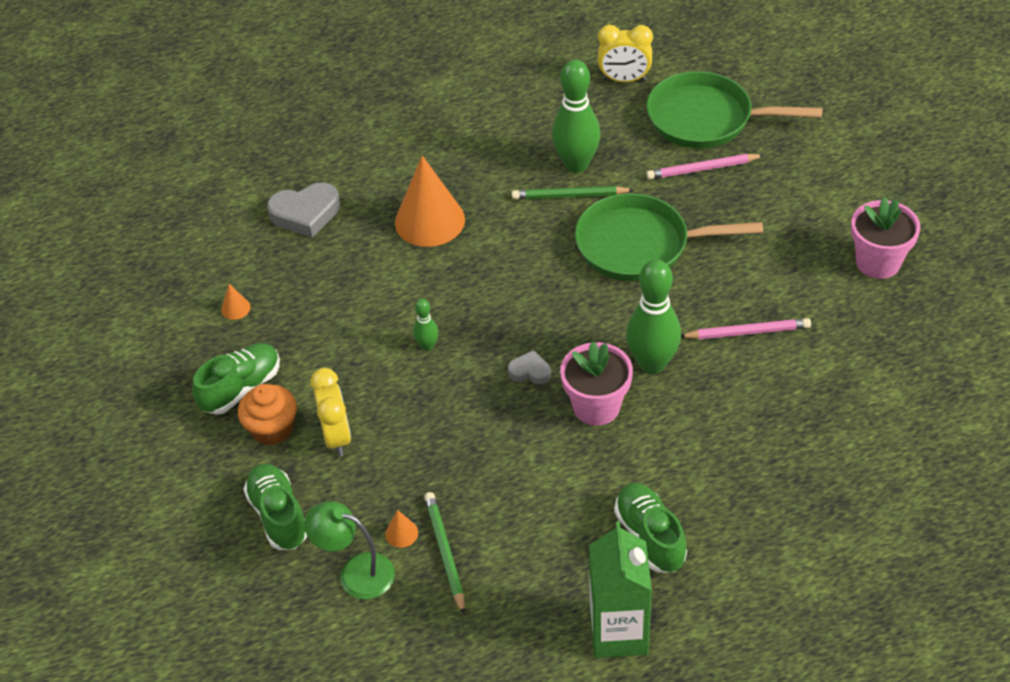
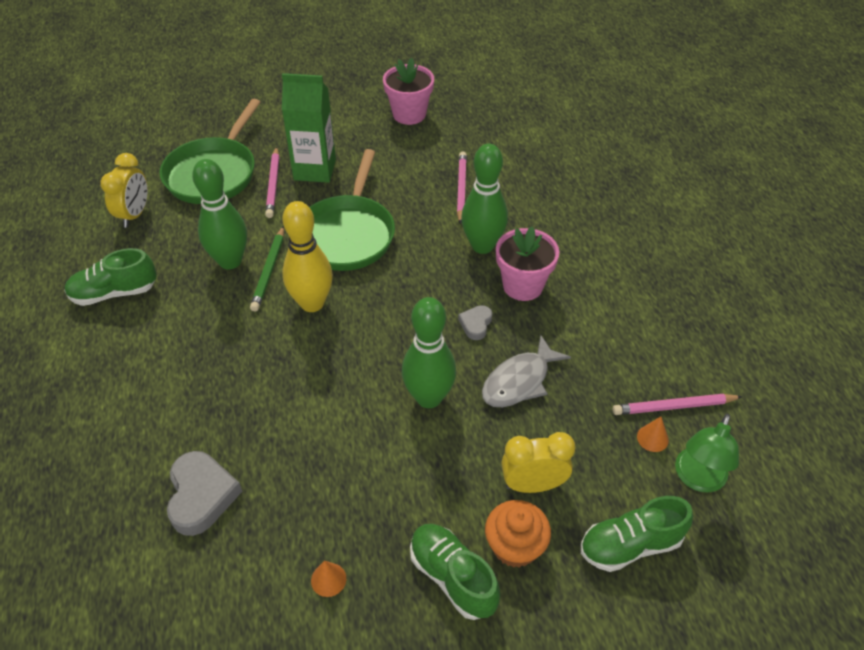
camera: 85 degrees left, 0 degrees up
orange cone [395,155,465,247] -> none
green bowling pin [413,299,438,351] -> green bowling pin [402,297,456,408], size x2.11
green pencil [424,492,465,615] -> pink pencil [613,394,742,415]
green carton [589,521,652,658] -> green carton moved to [282,73,336,183]
green shoe [614,483,687,572] -> green shoe moved to [64,248,157,306]
none -> yellow bowling pin [282,201,333,312]
none -> grey fish [482,335,571,407]

